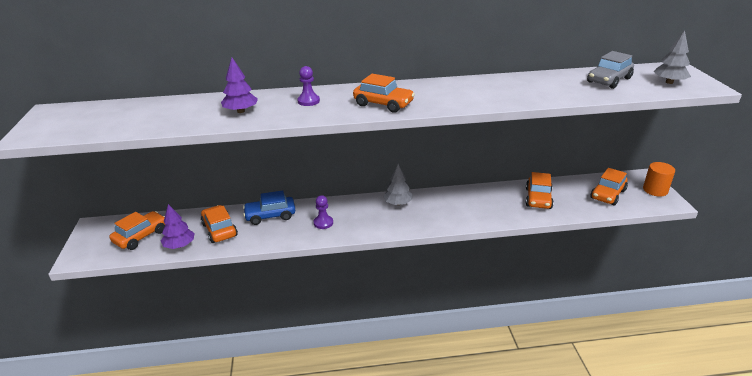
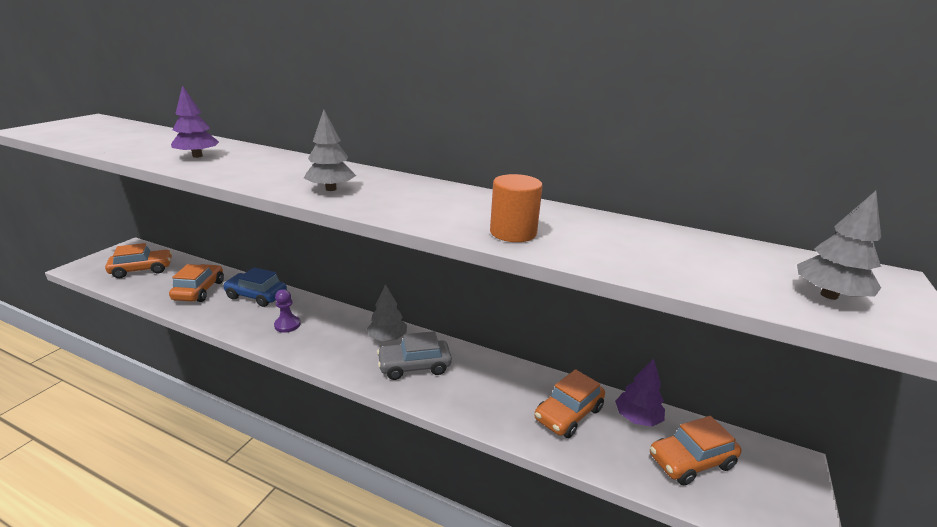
camera: 30 degrees right, 5 degrees down
purple tree [161,204,194,249] -> purple tree moved to [615,359,665,427]
purple pawn [297,66,320,106] -> none
orange car [353,74,415,113] -> grey tree [304,110,356,191]
grey car [587,51,634,89] -> grey car moved to [377,331,452,380]
orange cylinder [643,162,675,197] -> orange cylinder moved to [490,174,542,242]

